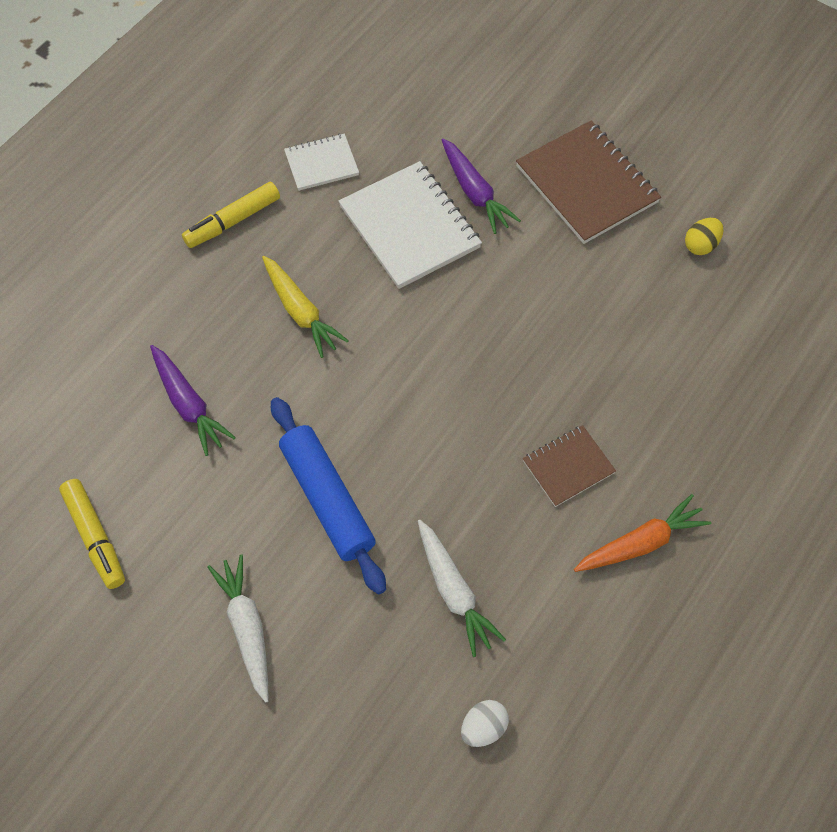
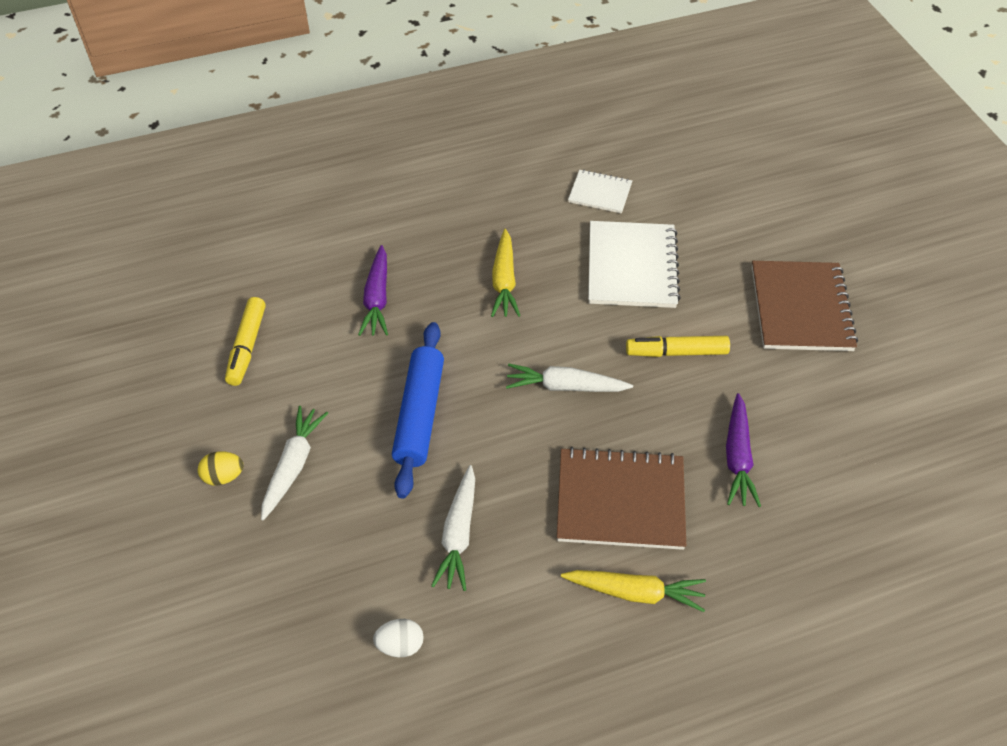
camera: 35 degrees right, 10 degrees down
yellow marker [182,182,280,248] -> yellow marker moved to [626,336,730,357]
purple carrot [442,138,521,234] -> purple carrot moved to [726,393,761,507]
brown notebook [523,425,616,507] -> brown notebook [557,447,686,550], size x1.80
orange carrot [574,494,711,572] -> yellow carrot [561,570,706,612]
yellow egg [685,218,723,255] -> yellow egg moved to [198,451,244,486]
none -> white carrot [506,364,633,392]

